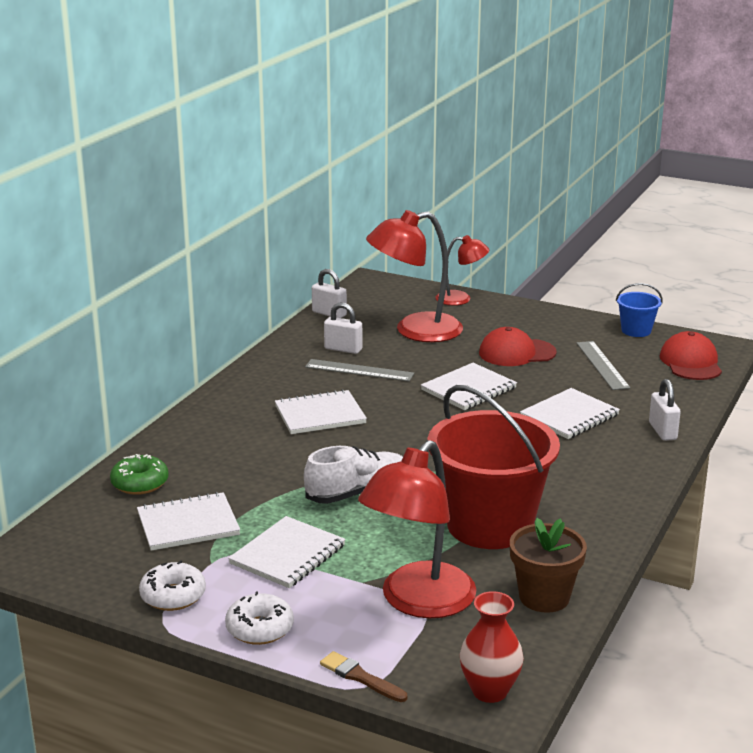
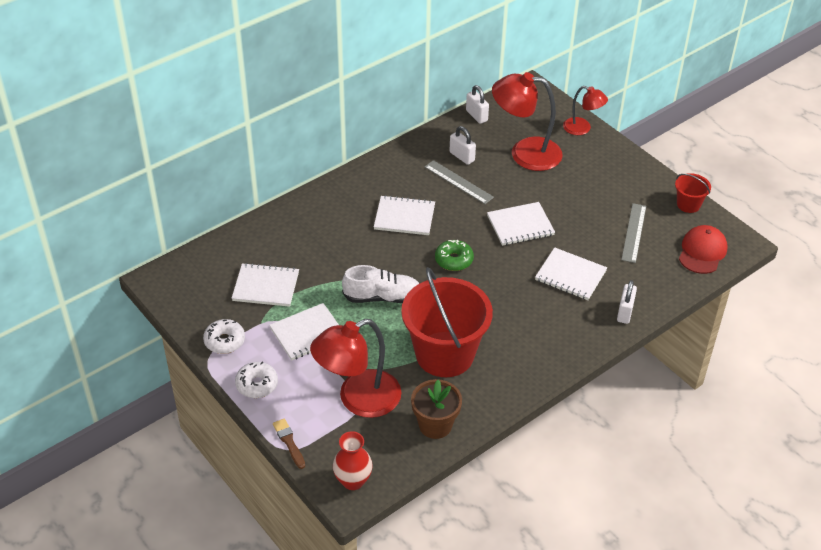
camera: 25 degrees right, 20 degrees up
green donut [110,454,169,495] -> green donut moved to [435,240,474,271]
red cap [479,327,557,366] -> none
white notebook [520,388,620,439] -> white notebook turned 45 degrees clockwise [535,247,607,300]
blue bucket [616,283,663,337] -> red bucket [675,173,711,213]

